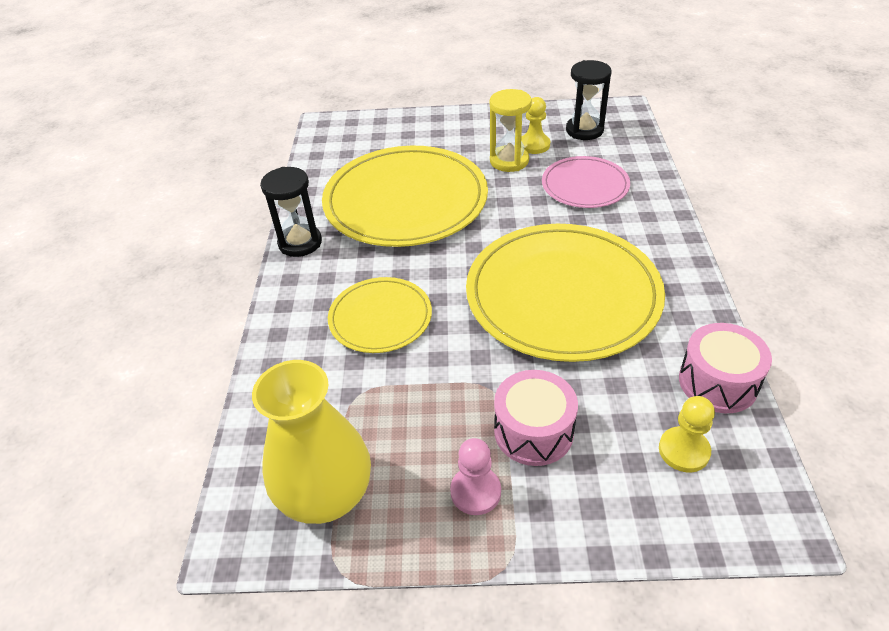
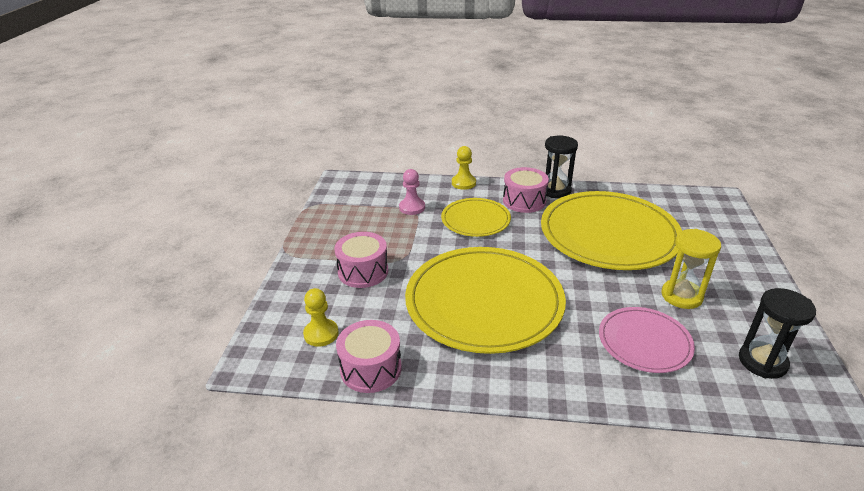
camera: 95 degrees right, 10 degrees down
yellow vase [252,360,371,524] -> none
pink pawn [450,438,501,515] -> pink pawn moved to [399,169,425,215]
yellow pawn [521,97,550,154] -> yellow pawn moved to [452,146,476,190]
none -> pink drum [503,167,549,213]

